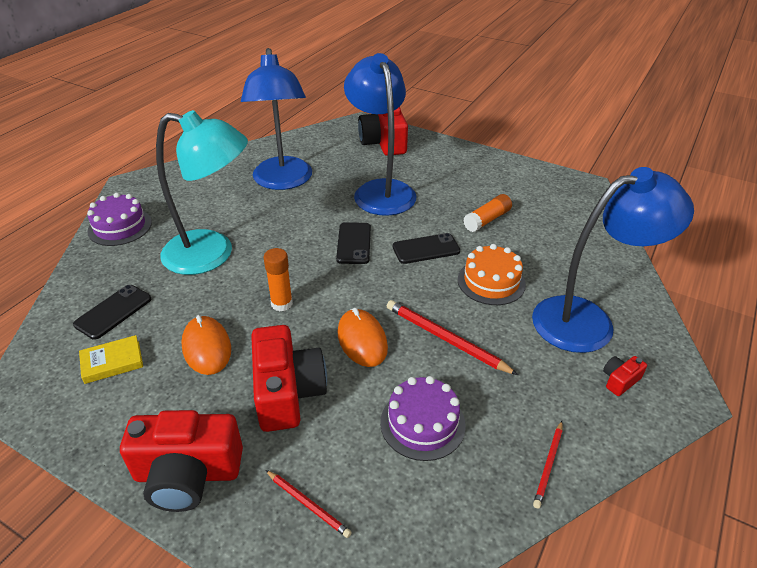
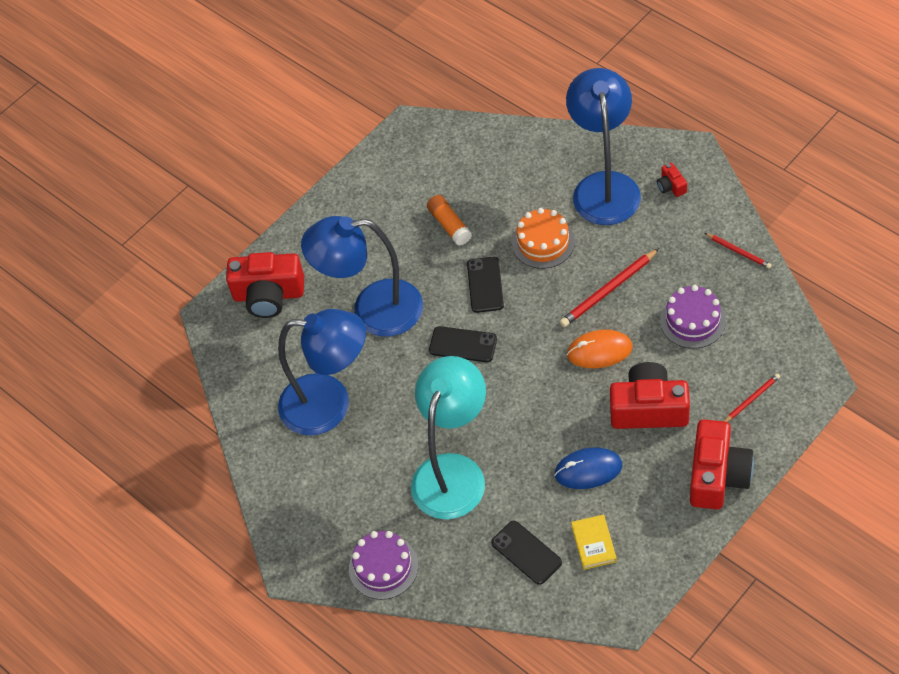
camera: 70 degrees left, 15 degrees up
orange mouse [181,315,231,375] -> blue mouse [554,448,622,489]
orange glue stick [264,248,293,311] -> none

